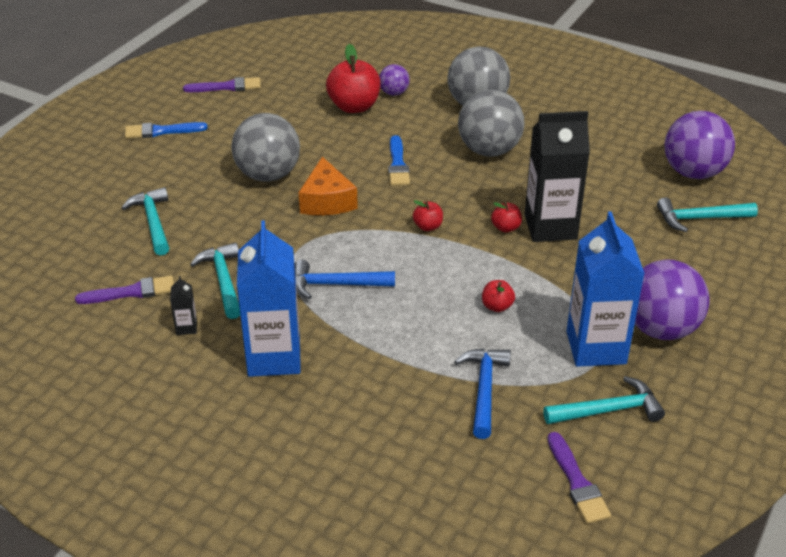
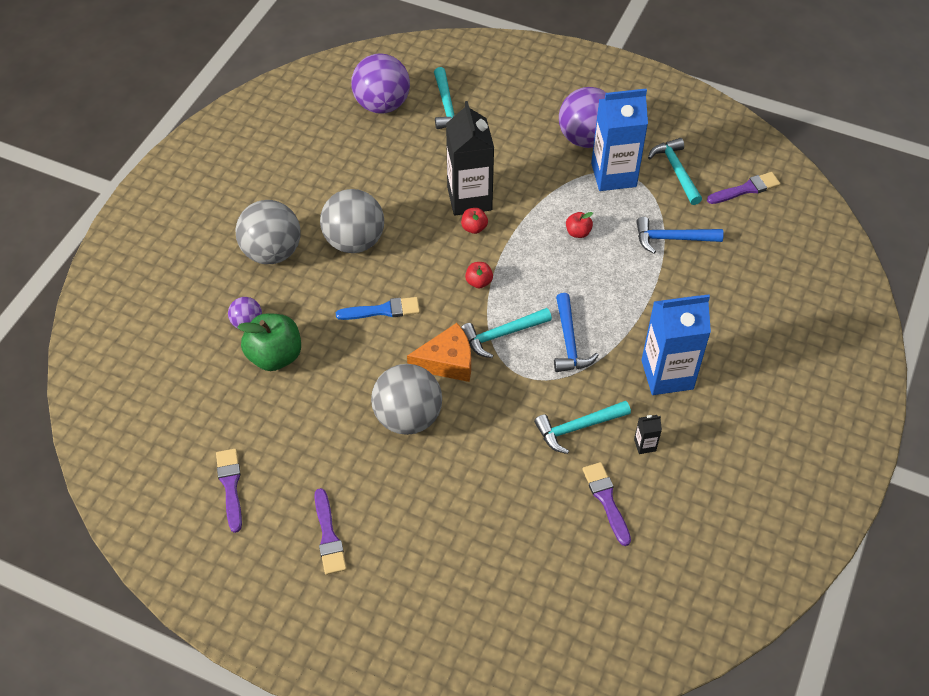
camera: 95 degrees left, 15 degrees up
turquoise hammer [122,187,169,256] -> turquoise hammer moved to [461,308,552,358]
blue brush [125,122,208,139] -> purple brush [314,488,347,575]
red apple [326,44,381,113] -> green apple [238,313,301,371]

